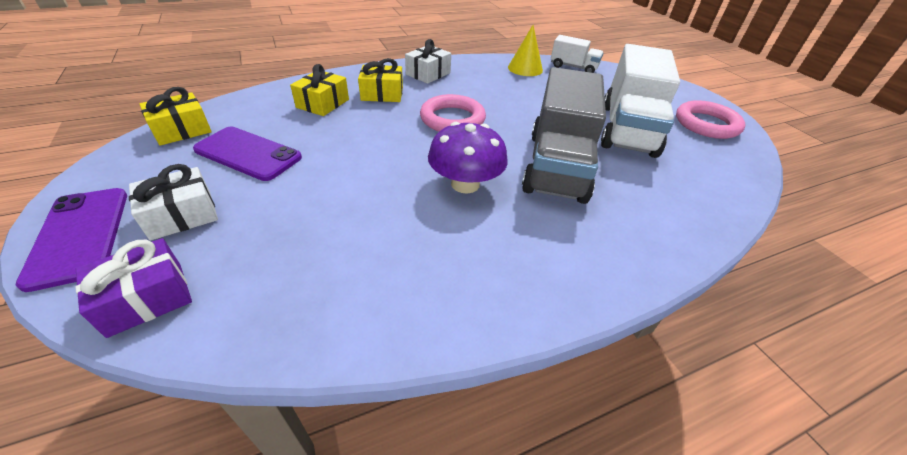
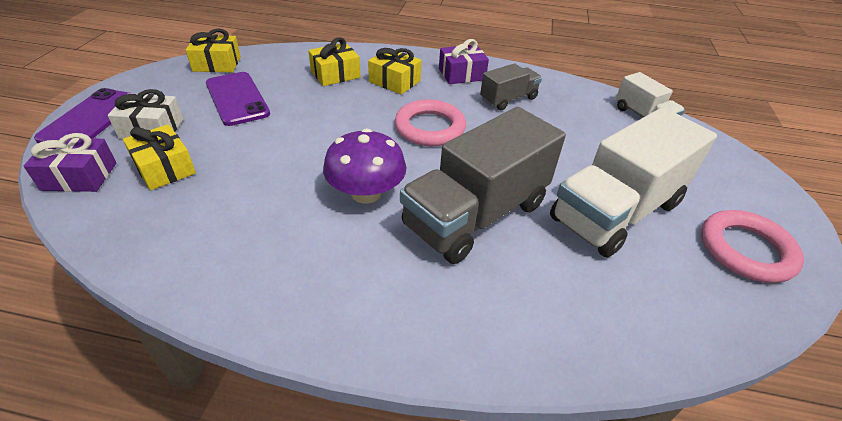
camera: 35 degrees right, 0 degrees up
white gift [405,39,451,84] -> purple gift [439,39,489,84]
yellow cone [508,25,543,76] -> none
none -> yellow gift [123,124,196,190]
none -> grey truck [480,63,542,110]

